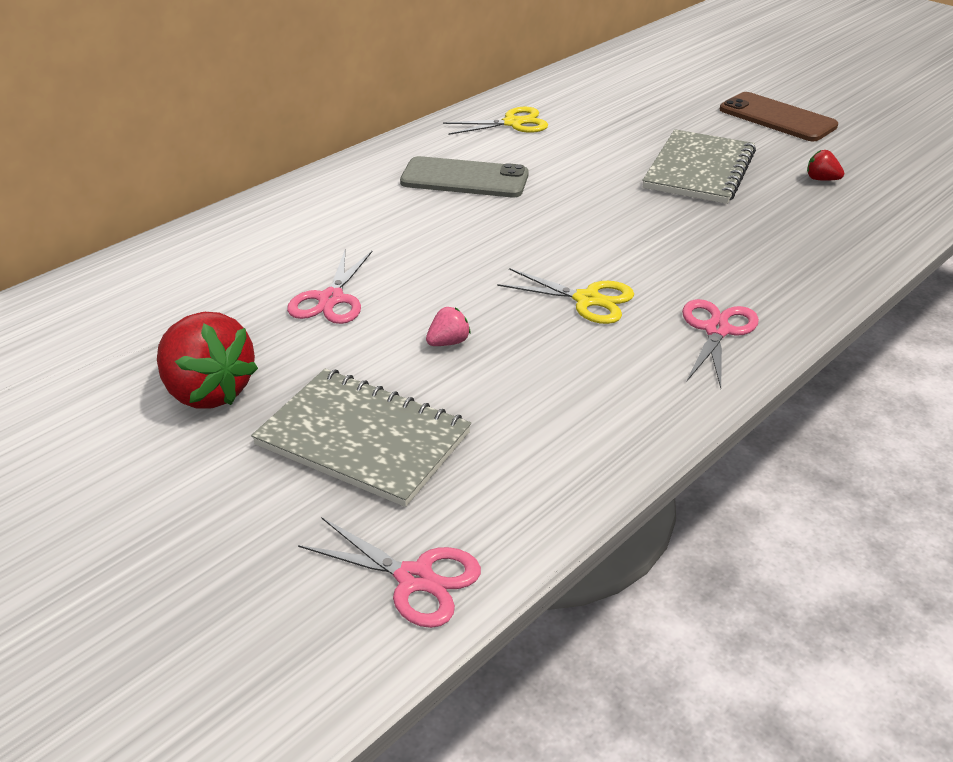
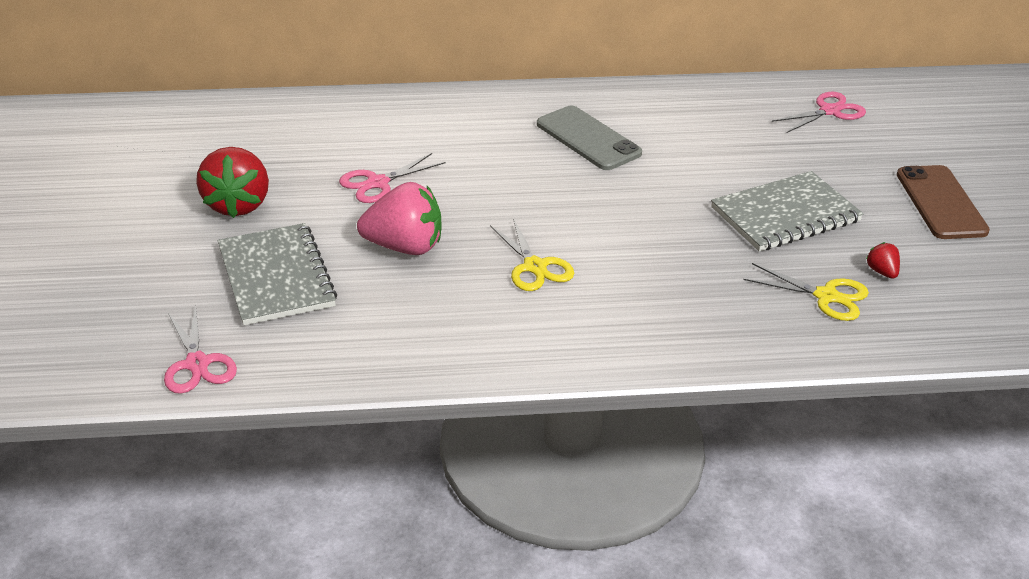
camera: 40 degrees right, 0 degrees up
pink strawberry [426,307,471,346] -> pink strawberry [357,182,442,255], size x2.27
yellow scissors [443,107,548,135] -> yellow scissors moved to [744,263,869,321]
pink scissors [682,299,759,388] -> pink scissors moved to [772,92,866,133]

